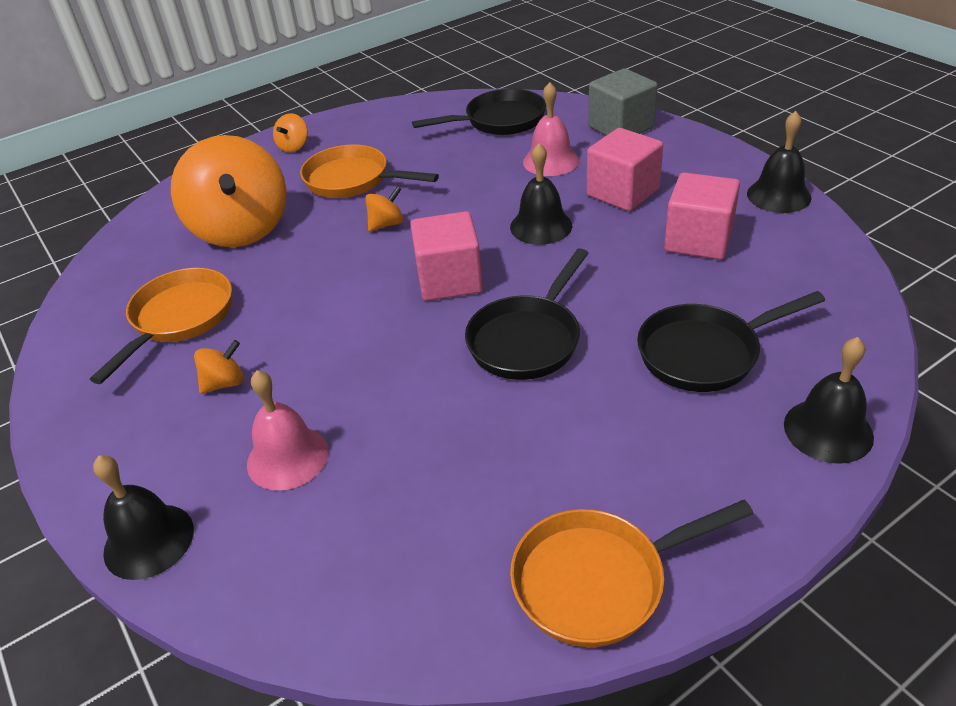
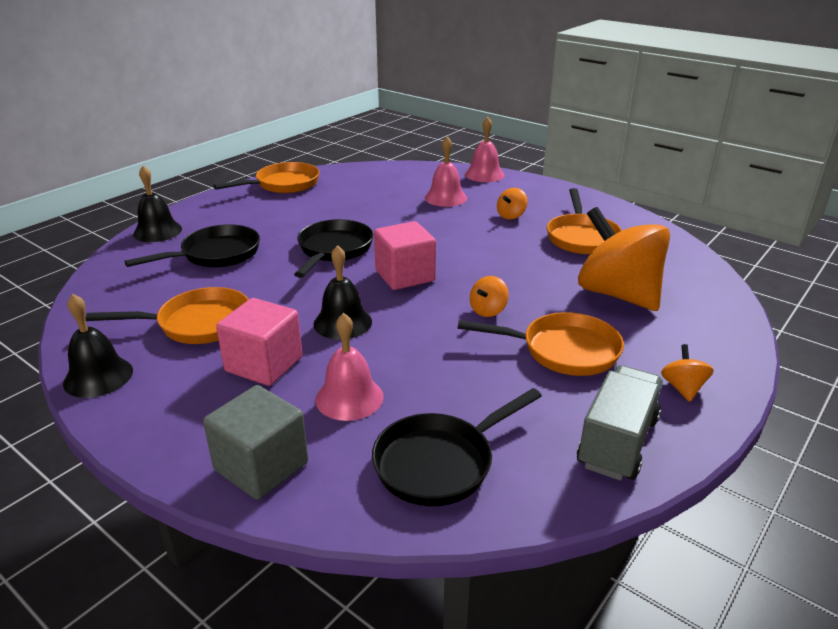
camera: 160 degrees right, 10 degrees down
black bell [93,455,194,580] -> pink bell [465,117,504,182]
pink cube [664,172,740,260] -> orange pan [86,287,249,344]
none -> grey truck [577,365,663,481]

